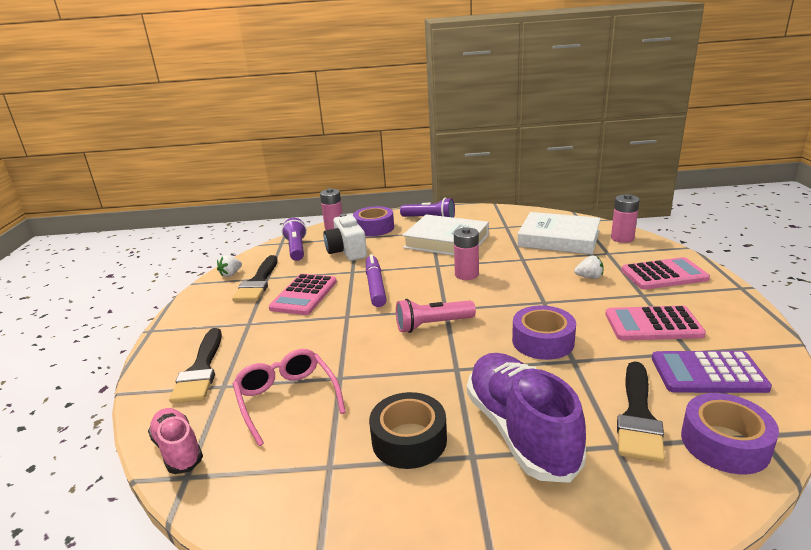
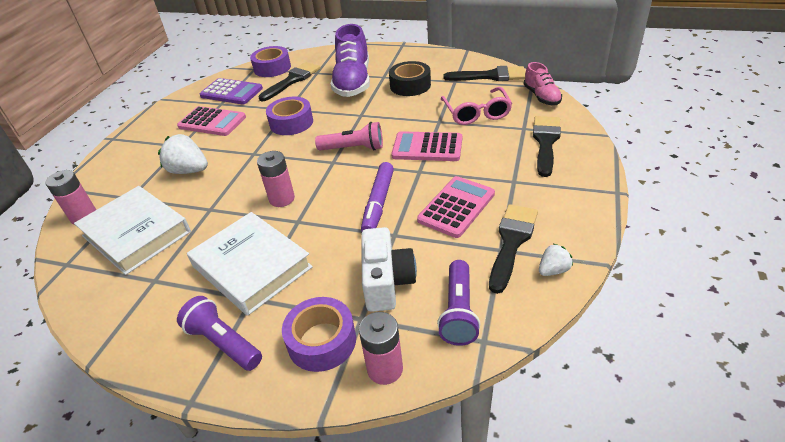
camera: 160 degrees left, 15 degrees up
white strawberry [574,255,603,279] -> white strawberry [158,134,208,174], size x1.77
pink calculator [621,257,710,290] -> pink calculator moved to [391,131,462,161]
none -> black brush [444,66,525,81]

